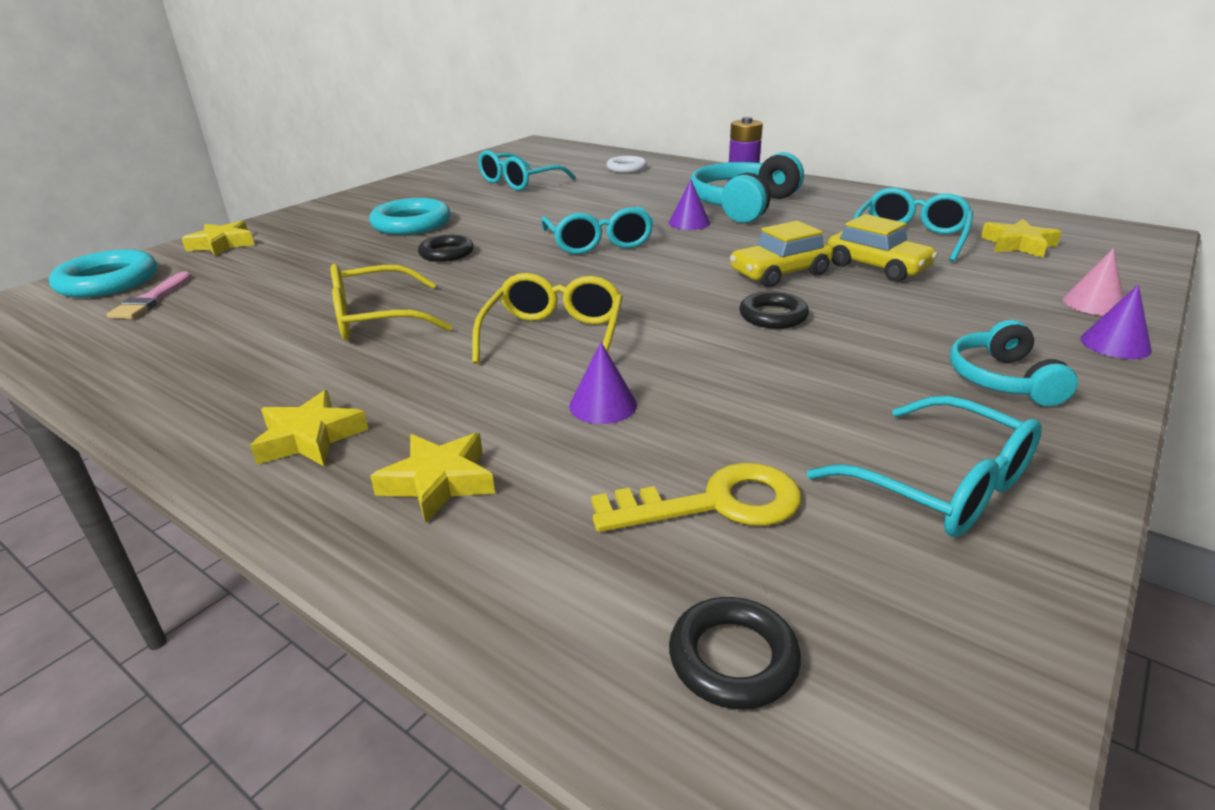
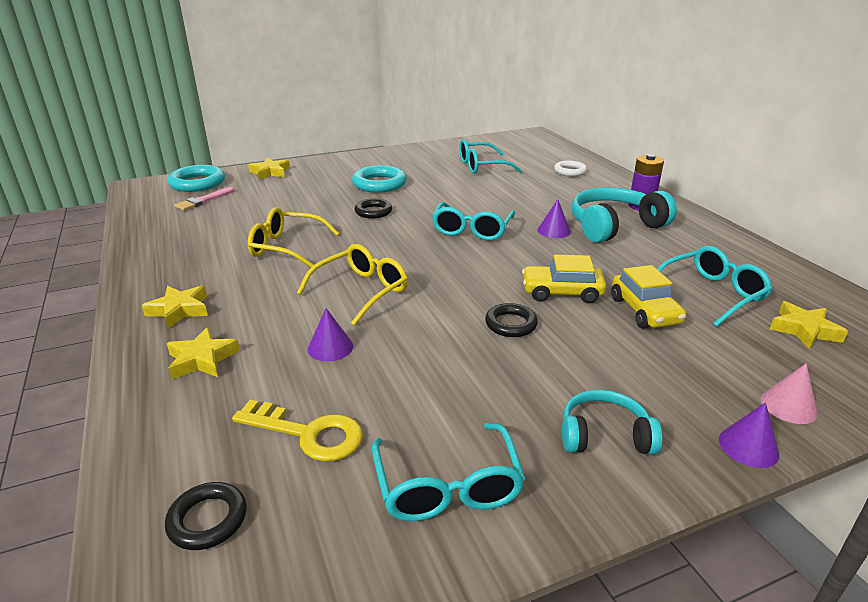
camera: 30 degrees right, 0 degrees up
turquoise headphones [950,320,1078,406] -> turquoise headphones turned 60 degrees clockwise [562,390,662,454]

